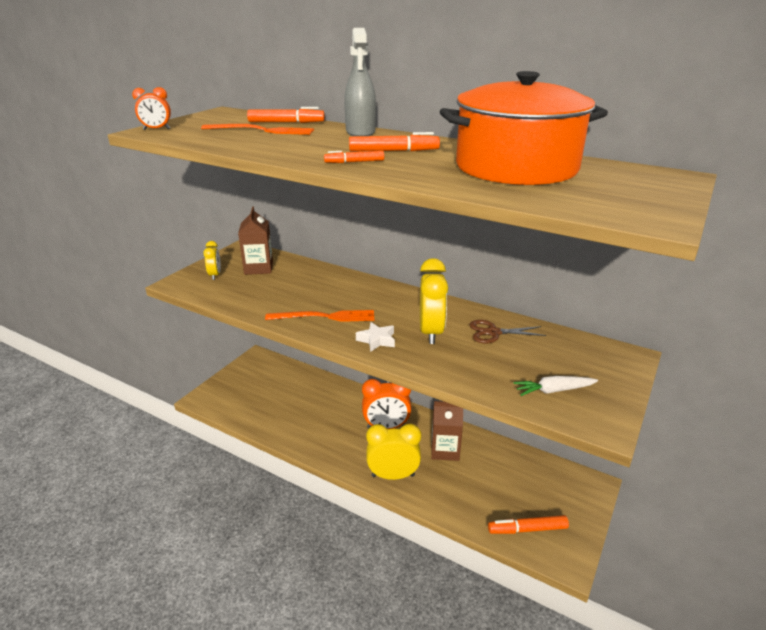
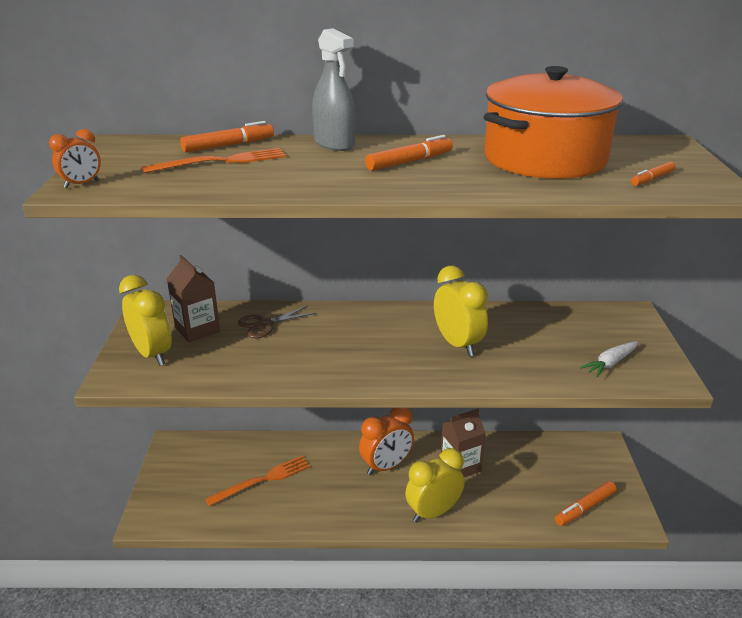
camera: 30 degrees left, 0 degrees up
yellow clock [203,241,221,280] -> yellow clock [119,275,172,366], size x1.81
orange fork [265,310,374,322] -> orange fork moved to [205,456,310,506]
orange marker [324,151,384,163] -> orange marker moved to [631,162,675,186]
white star [356,322,395,352] -> none
brown scissors [469,320,546,343] -> brown scissors moved to [238,306,316,338]

